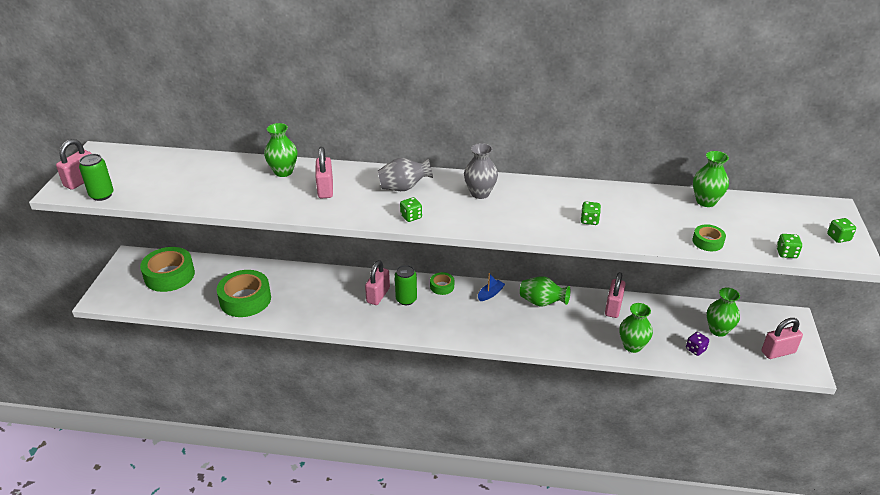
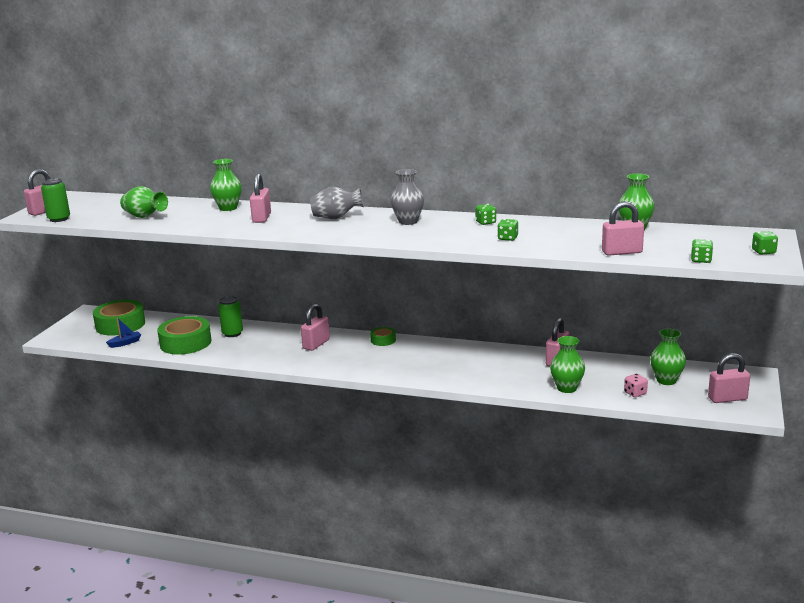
camera: 10 degrees right, 15 degrees down
green can [395,265,417,305] -> green can moved to [218,296,243,337]
green dice [400,197,422,222] -> green dice moved to [475,204,496,225]
blue boat [478,273,505,301] -> blue boat moved to [106,317,141,348]
green vase [520,276,571,307] -> green vase moved to [120,186,168,218]
purple dice [686,332,709,356] -> pink dice [624,374,648,397]
green tape [692,224,726,251] -> pink padlock [602,201,644,256]

